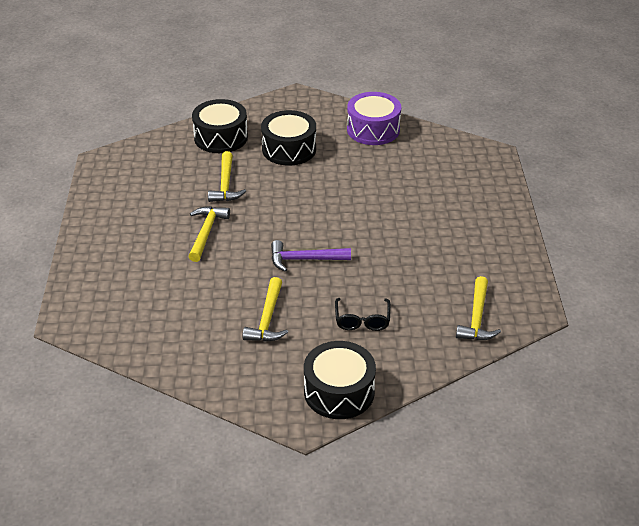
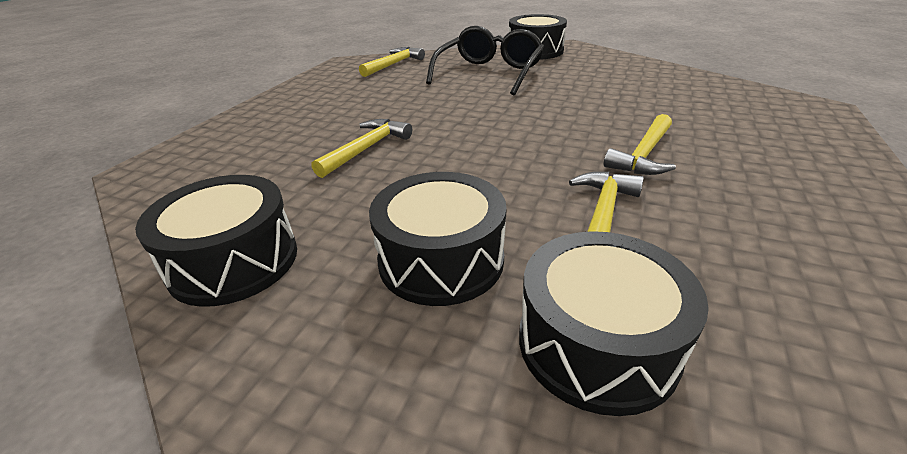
camera: 155 degrees left, 5 degrees down
yellow hammer [242,277,288,342] -> yellow hammer moved to [312,119,412,178]
purple hammer [271,240,351,272] -> none
black glasses [335,298,391,331] -> black glasses [426,26,544,95], size x1.89
purple drum [347,92,401,145] -> black drum [135,175,297,307]

